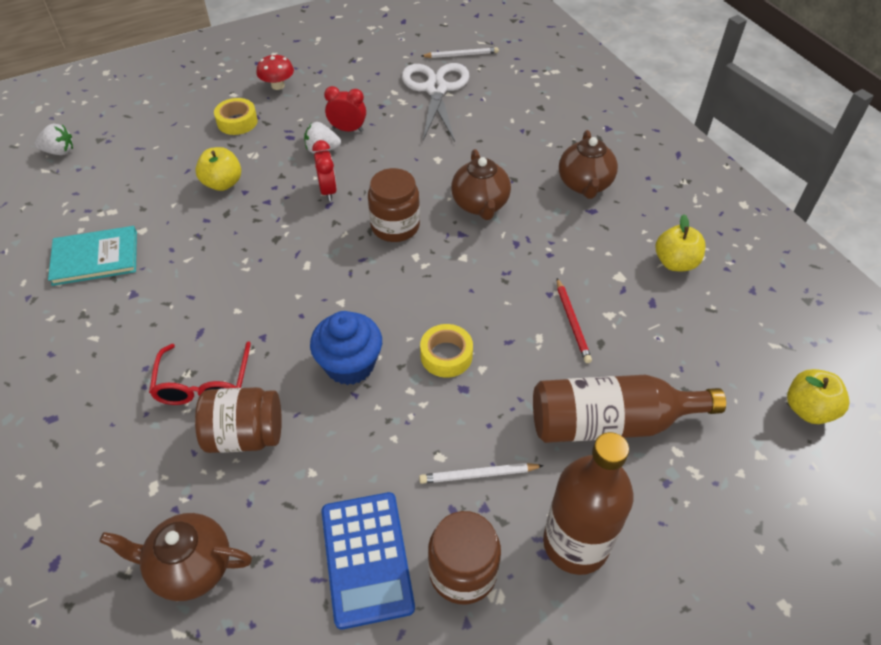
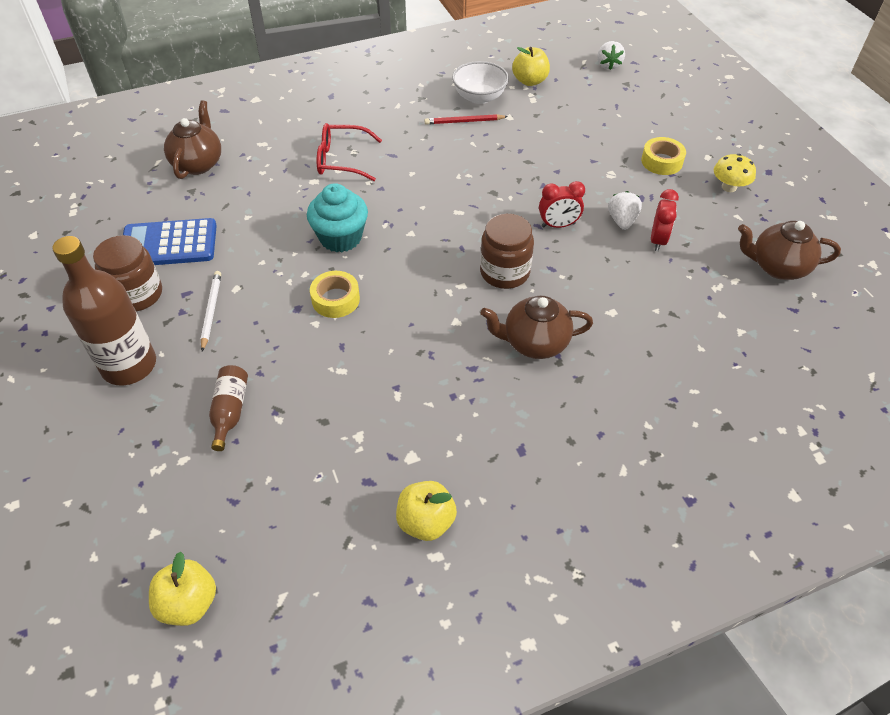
camera: 95 degrees right, 0 degrees up
turquoise book [48,226,137,286] -> white bowl [452,61,509,104]
yellow apple [195,147,241,191] -> yellow apple moved to [512,47,550,86]
brown jar [195,387,282,453] -> none
red mushroom [256,54,294,90] -> yellow mushroom [714,154,756,192]
blue cupcake [310,311,382,385] -> turquoise cupcake [307,183,368,252]
white scissors [402,63,469,142] -> none
white pencil [421,47,499,58] -> none
brown bottle [533,375,726,443] -> brown bottle [209,365,248,451], size x0.51
red pencil [557,278,592,363] -> red pencil moved to [425,114,508,125]
brown teapot [559,130,618,199] -> brown teapot moved to [738,221,841,280]

